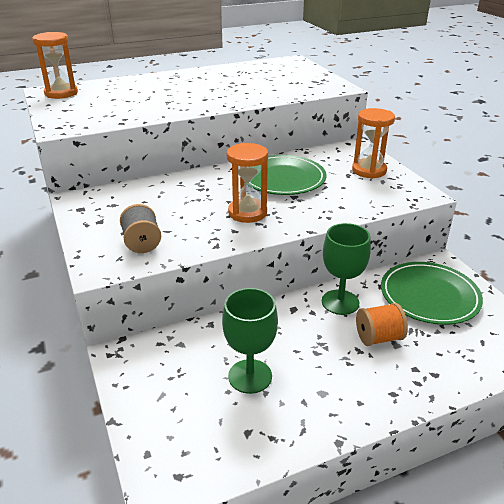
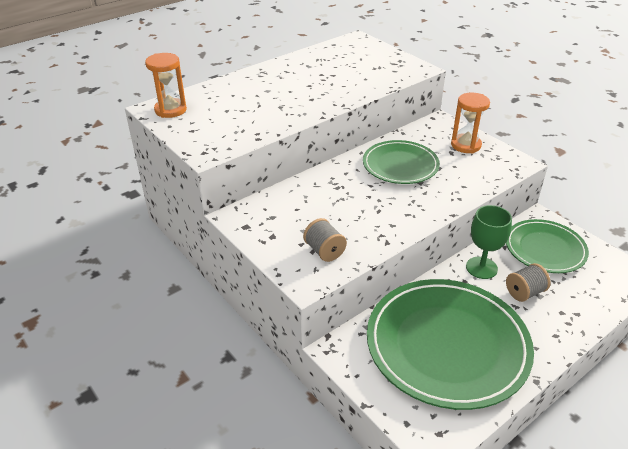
camera: 15 degrees left, 5 degrees up
green goblet [222,288,278,394] -> green plate [367,279,534,410]
orange hourglass [227,143,268,223] -> none
orange spool [356,303,408,346] -> grey spool [506,263,551,302]

